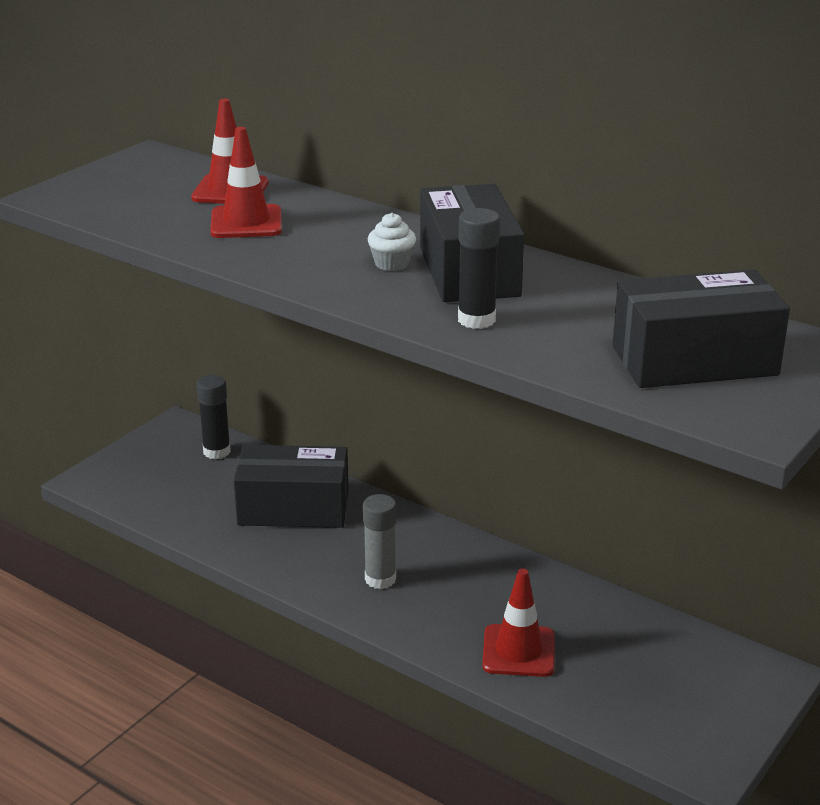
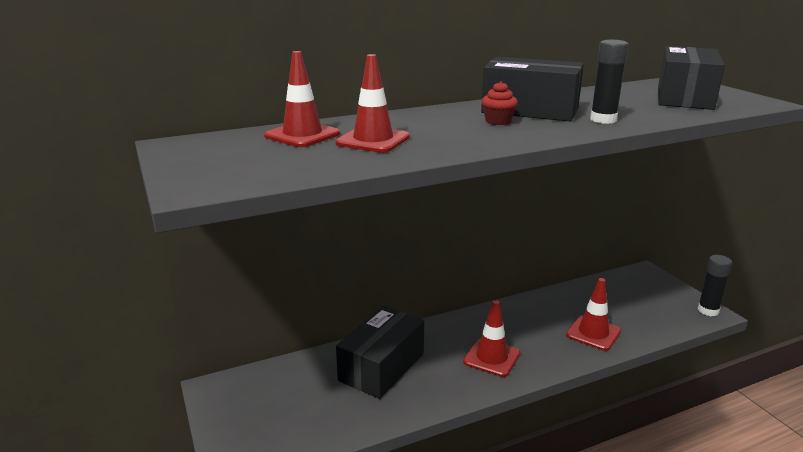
camera: 60 degrees left, 5 degrees down
black glue stick [197,375,231,459] -> black glue stick moved to [698,255,732,316]
grey glue stick [363,494,396,589] -> red traffic cone [463,300,520,377]
white cupcake [368,213,416,271] -> red cupcake [482,81,518,125]

